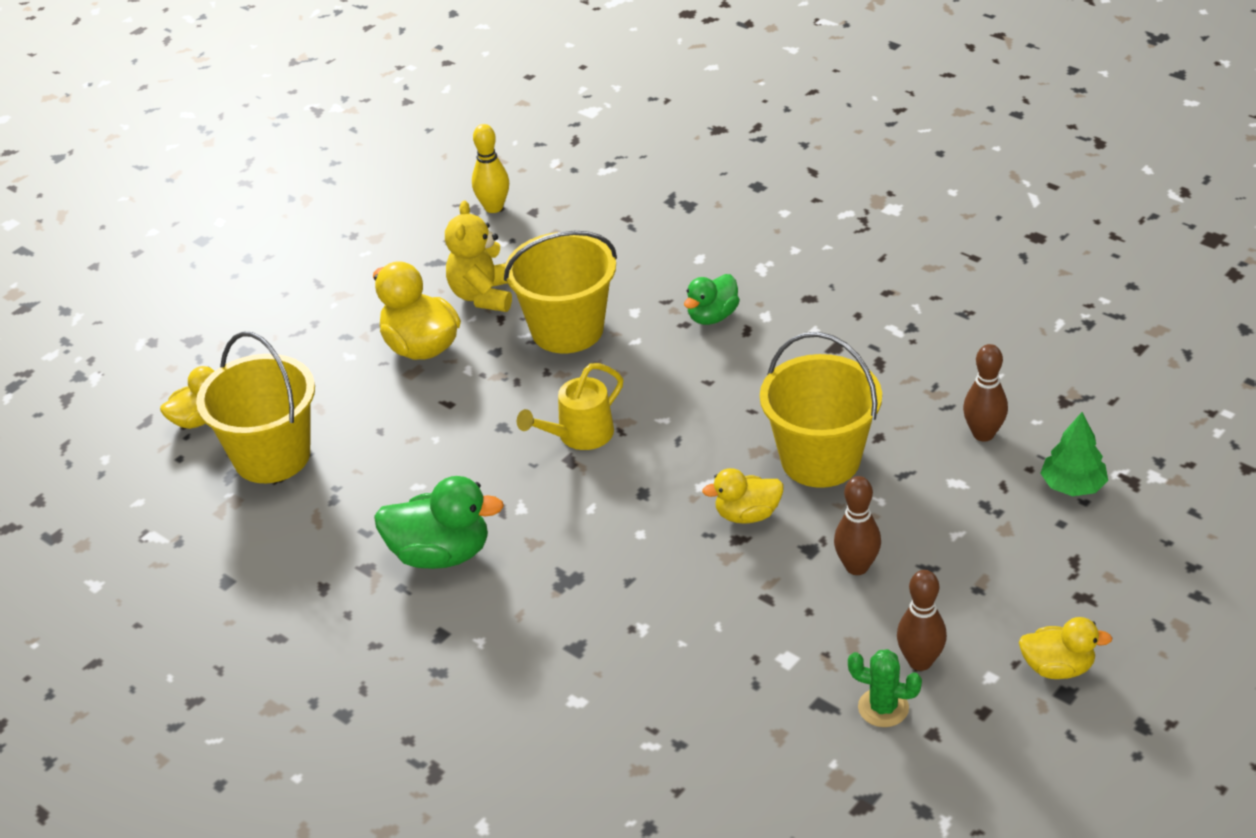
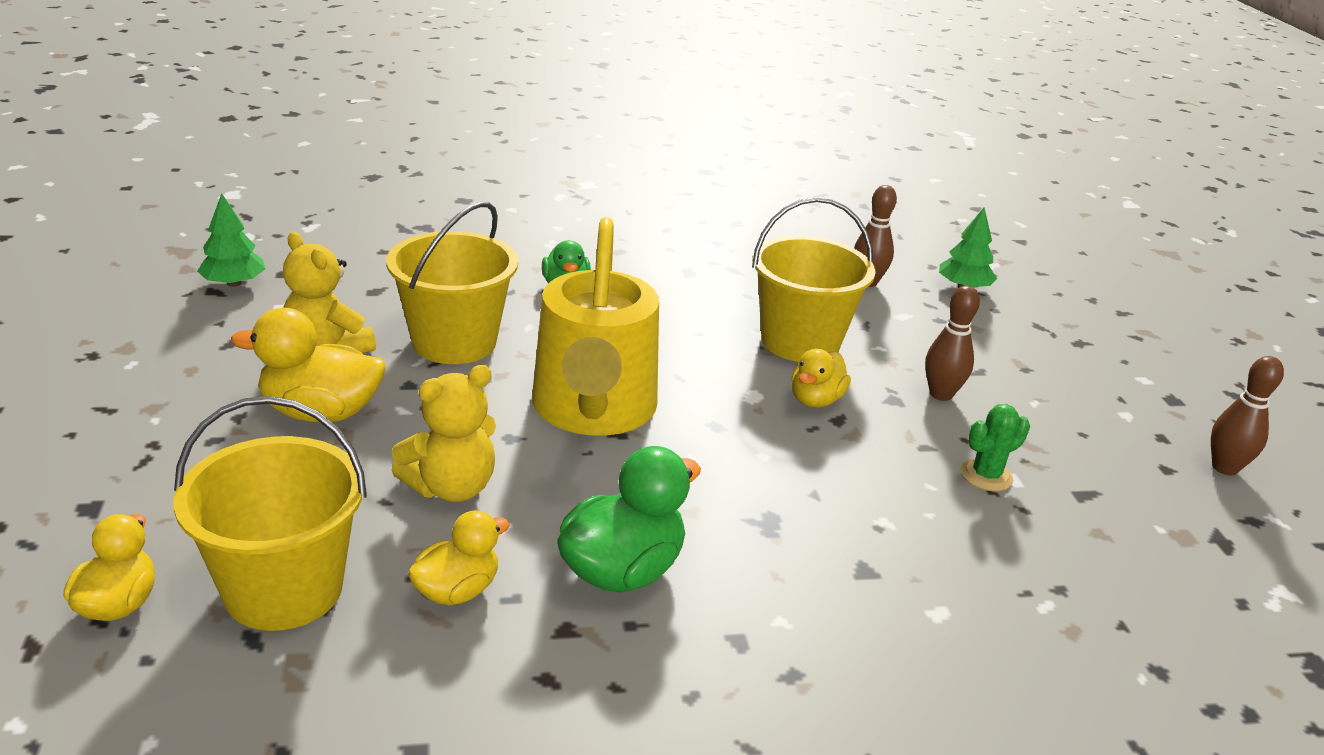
camera: 55 degrees left, 10 degrees down
yellow bowling pin [472,124,509,213] -> green tree [197,193,266,287]
yellow watering can [517,363,623,450] -> yellow watering can [532,217,659,436], size x2.00
green cactus [848,649,922,727] -> green cactus moved to [960,404,1030,491]
brown bowling pin [897,570,947,671] -> brown bowling pin moved to [1211,356,1284,475]
yellow duck [1019,617,1113,679] -> yellow duck moved to [408,510,510,606]
none -> yellow teddy bear [391,365,496,502]

